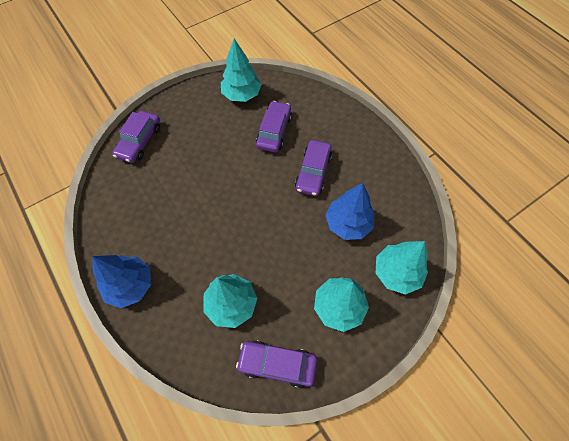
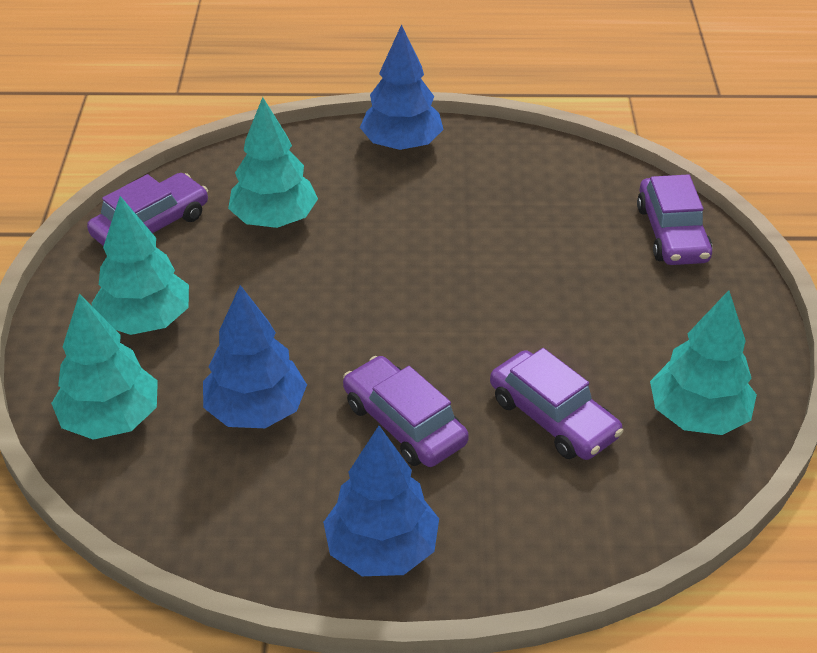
camera: 125 degrees right, 20 degrees down
purple car [112,111,160,163] -> purple car turned 150 degrees counterclockwise [637,174,712,265]
none -> blue tree [323,426,439,576]

